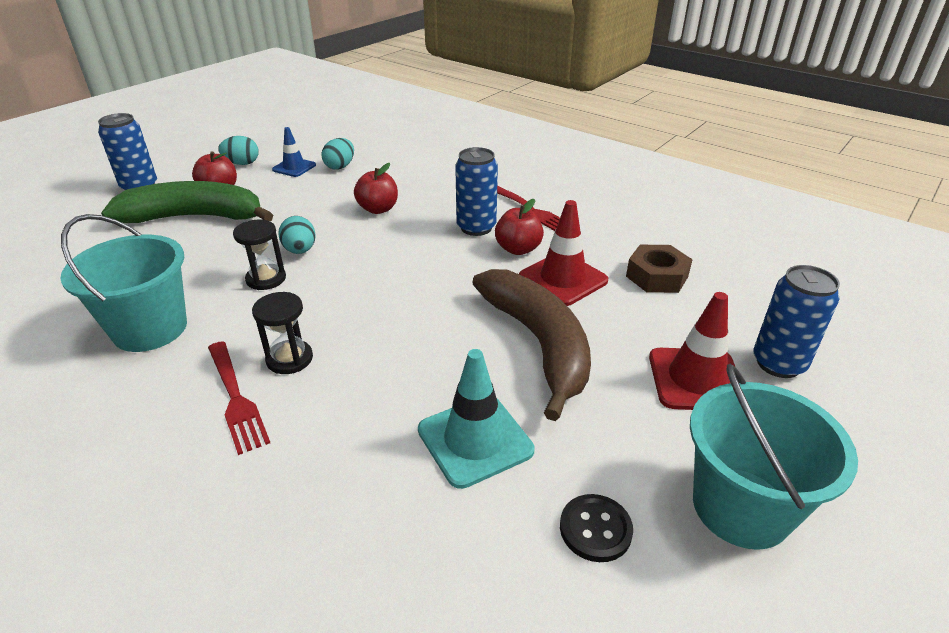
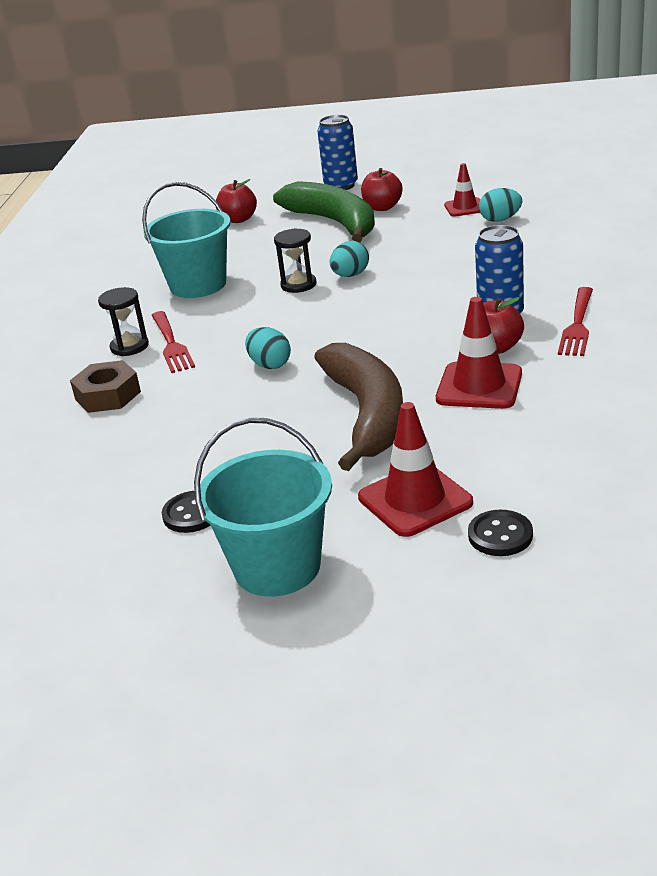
camera: 60 degrees right, 5 degrees down
red fork [208,341,270,455] -> red fork turned 45 degrees counterclockwise [151,311,195,373]
turquoise egg [218,136,259,165] -> turquoise egg moved to [245,327,291,369]
black hourglass [252,292,313,374] -> black hourglass moved to [98,287,149,356]
blue traffic cone [272,127,316,177] -> red traffic cone [444,163,480,217]
red apple [354,163,398,214] -> red apple moved to [216,179,257,223]
turquoise traffic cone [418,349,535,489] -> none
brown banana [472,269,591,421] -> brown banana turned 45 degrees counterclockwise [314,343,403,471]
brown nut [626,245,693,293] -> brown nut moved to [70,360,141,413]
blue can [753,265,840,378] -> black button [468,510,533,556]

